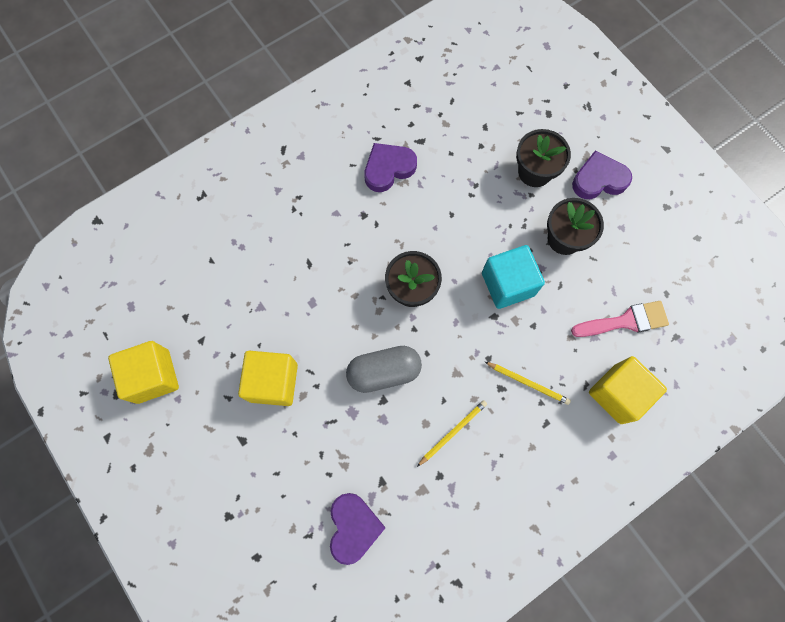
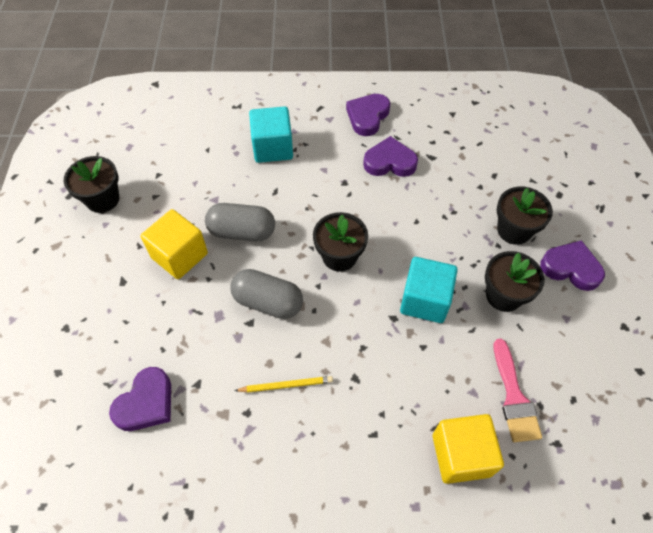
camera: 35 degrees right, 15 degrees down
yellow cube [108,341,179,404] -> black flower pot [64,156,119,213]
yellow pencil [485,362,571,405] -> none
pink brush [571,301,669,337] -> pink brush turned 60 degrees clockwise [494,339,542,442]
none -> grey capsule [205,203,275,241]
none -> turquoise cube [249,106,293,163]
none -> purple heart [346,94,390,136]

